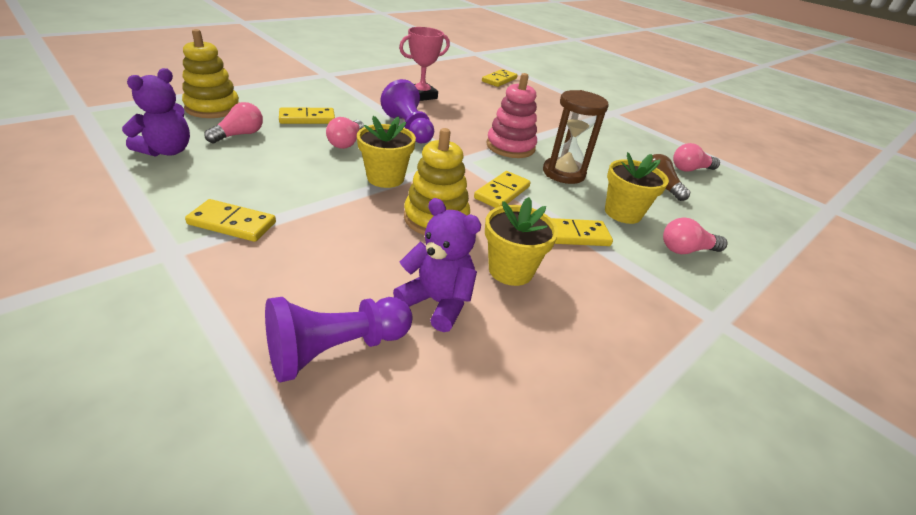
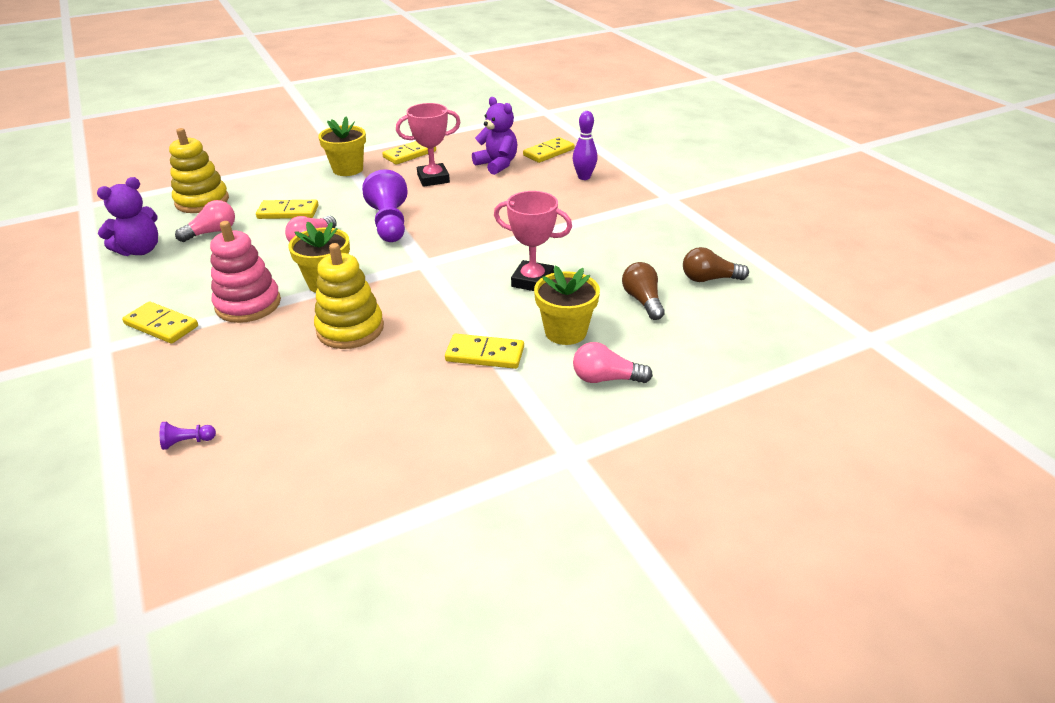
camera: 20 degrees right, 0 degrees up
purple pawn [265,297,413,383] -> purple pawn [160,422,216,450], size x0.42
purple teddy bear [393,198,481,332] -> purple teddy bear moved to [472,97,517,175]
yellow domino [474,171,531,208] -> yellow domino moved to [382,141,436,164]
yellow flower pot [485,197,558,286] -> yellow flower pot moved to [318,116,366,176]
pink stacking toy [486,73,537,158] -> pink stacking toy moved to [210,221,281,323]
brown hourglass [543,90,609,184] -> pink trophy [494,191,572,291]
pink light bulb [673,143,720,172] -> brown light bulb [683,247,749,282]
none -> purple bowling pin [573,111,598,180]

